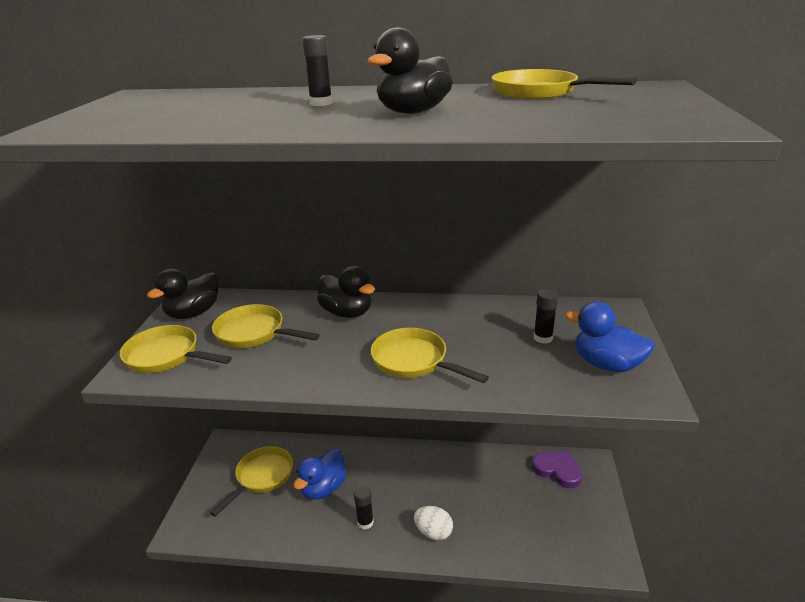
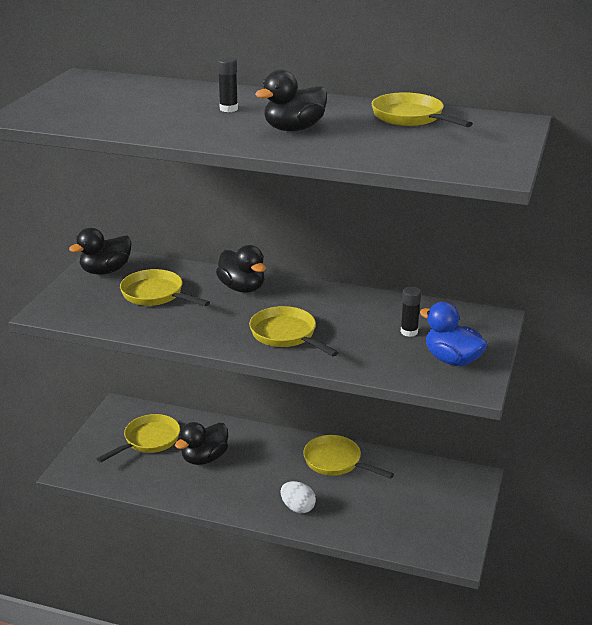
camera: 10 degrees right, 0 degrees up
yellow pan [120,325,232,373] -> yellow pan moved to [303,435,394,479]
blue duck [293,449,346,500] -> black duck [175,422,228,465]
black glue stick [354,485,374,530] -> none
purple heart [532,450,582,488] -> none

